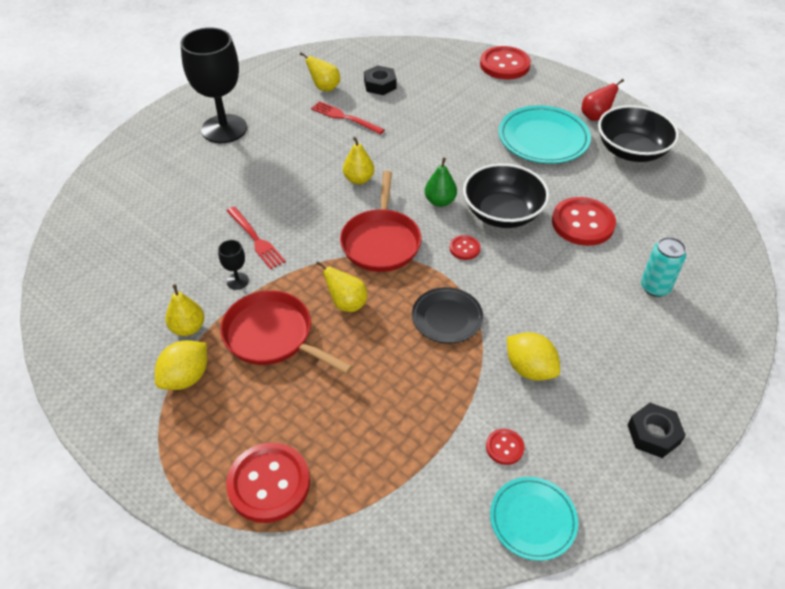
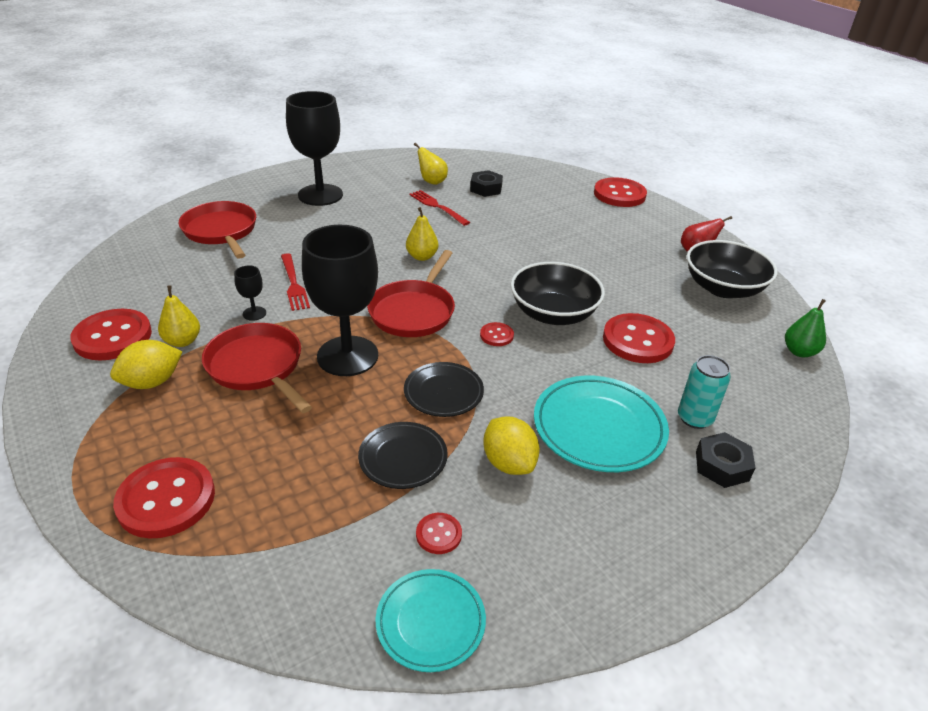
camera: 15 degrees right, 10 degrees down
yellow pear [316,261,367,312] -> black goblet [302,225,378,376]
green pear [425,157,457,207] -> green pear moved to [785,299,826,357]
turquoise plate [498,105,591,164] -> turquoise plate moved to [534,376,669,472]
black nut [628,403,686,458] -> black nut moved to [696,432,755,488]
none -> red button [70,309,152,360]
none -> red pan [178,201,256,259]
none -> black plate [358,422,448,489]

